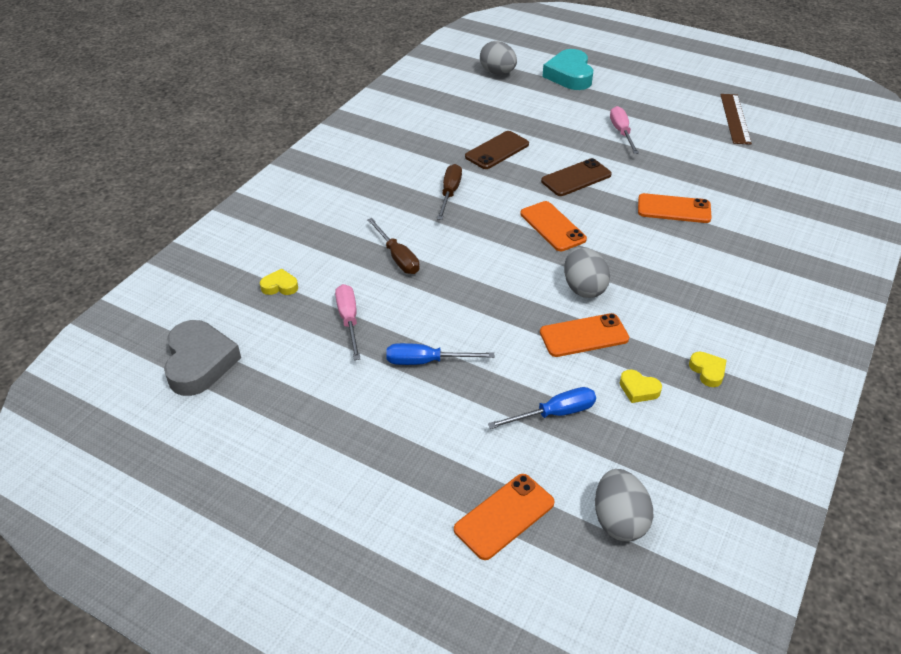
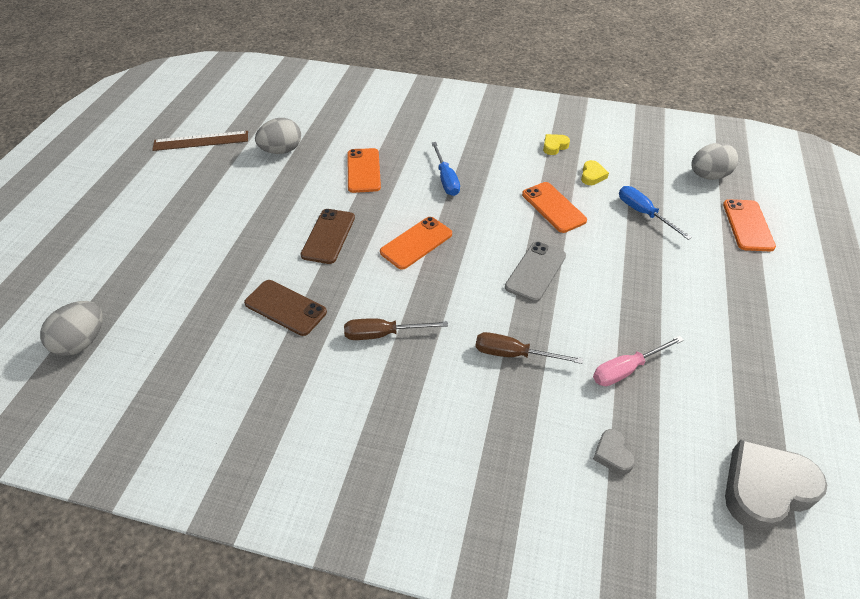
camera: 105 degrees left, 5 degrees up
yellow heart [260,269,298,295] -> grey heart [593,429,635,475]
brown screwdriver [367,218,419,274] -> brown screwdriver turned 120 degrees counterclockwise [475,332,583,364]
blue screwdriver [386,343,494,365] -> blue screwdriver moved to [431,142,460,196]
orange phone [454,474,555,560] -> orange phone turned 60 degrees clockwise [723,199,776,251]
brown phone [541,158,612,196] -> brown phone turned 60 degrees clockwise [300,209,355,264]
turquoise heart [542,49,593,90] -> none
grey egg [564,247,610,298] -> grey egg moved to [255,118,301,154]
pink screwdriver [610,106,639,154] -> none
none -> grey phone [505,241,566,302]

